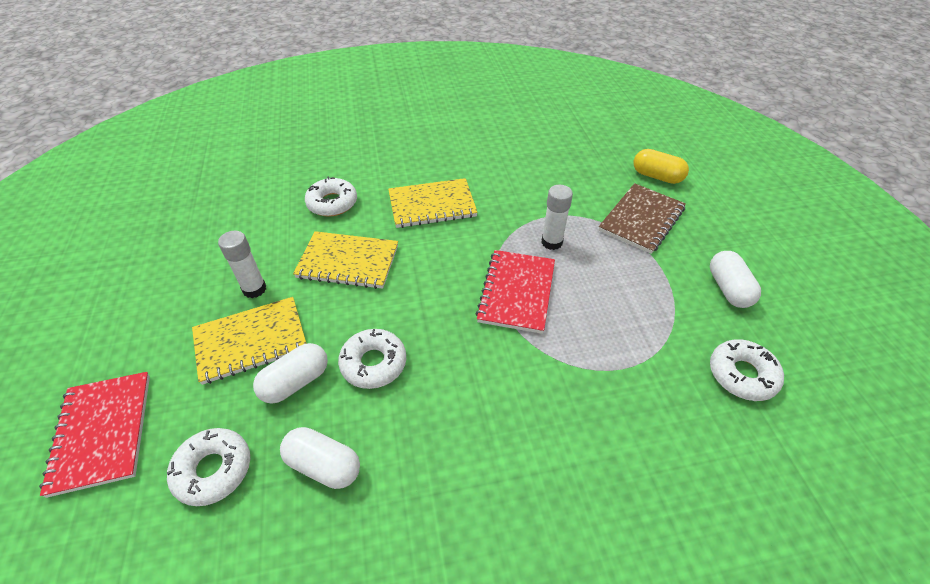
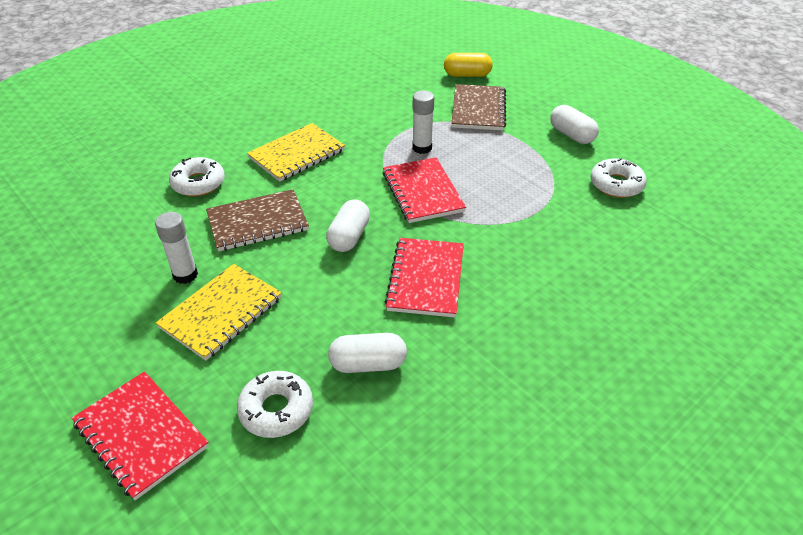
camera: 30 degrees left, 5 degrees down
white capsule [253,343,328,404] -> white capsule moved to [326,199,370,252]
yellow notebook [293,231,398,289] -> brown notebook [206,189,309,251]
white donut [338,329,406,389] -> none
none -> red notebook [384,238,464,318]

